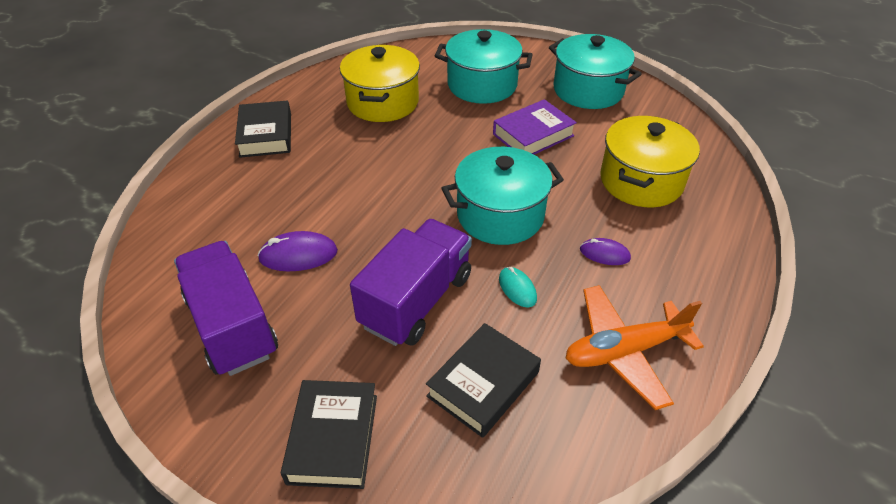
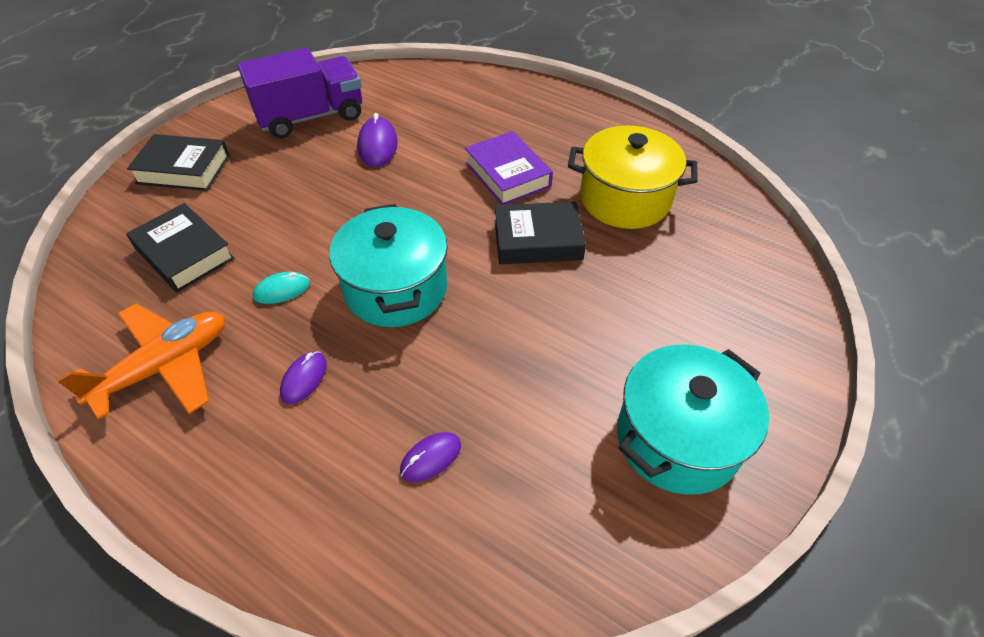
camera: 95 degrees right, 5 degrees up
black book [235,100,291,158] -> black book moved to [495,202,586,264]
purple truck [350,219,472,346] -> none
turquoise pot [435,29,533,104] -> none
purple book [493,99,577,155] -> purple book moved to [465,131,553,205]
orange plane [566,285,704,410] -> orange plane turned 60 degrees clockwise [56,304,225,419]
yellow pot [600,116,700,207] -> purple mouse [400,432,461,482]

